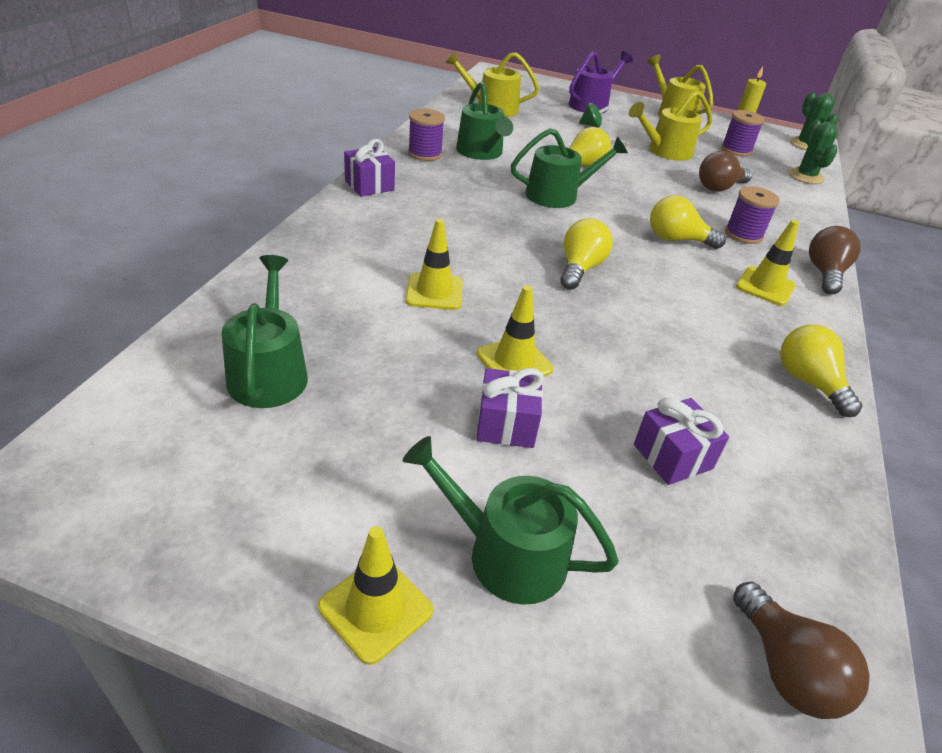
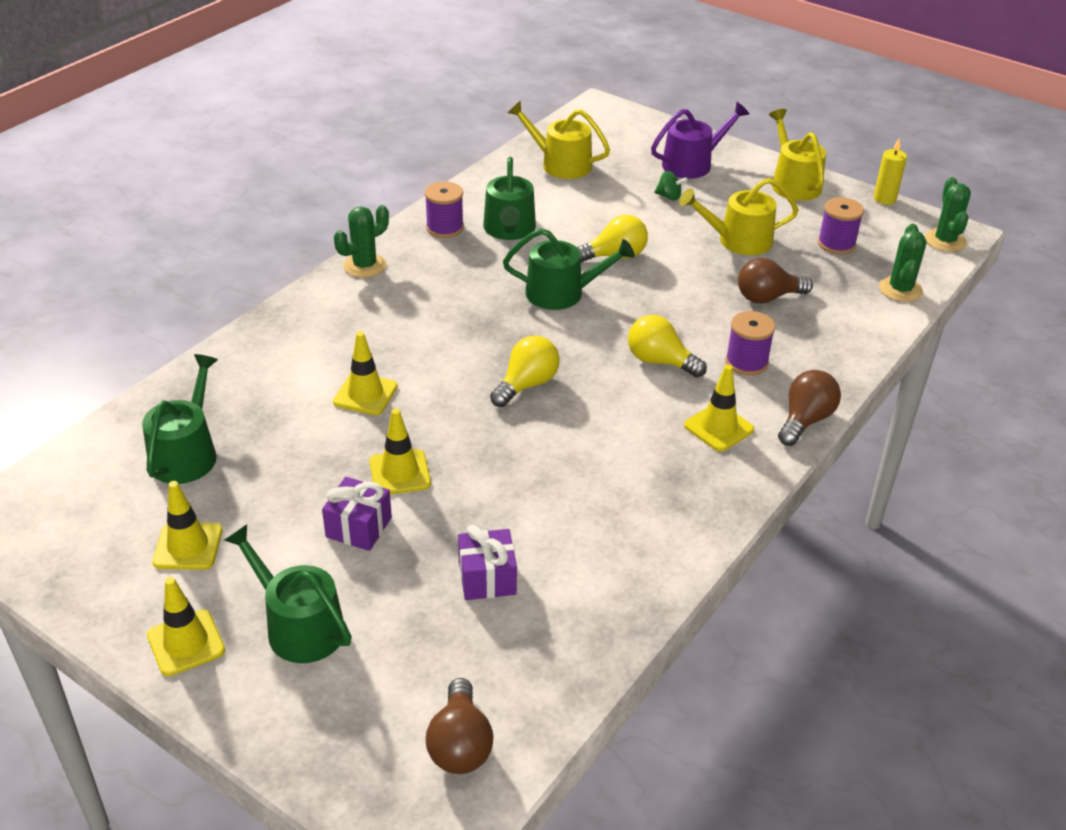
camera: 20 degrees right, 0 degrees up
purple gift [344,139,395,197] -> green cactus [334,205,389,278]
yellow light bulb [780,325,863,417] -> none
none -> yellow traffic cone [153,481,222,570]

